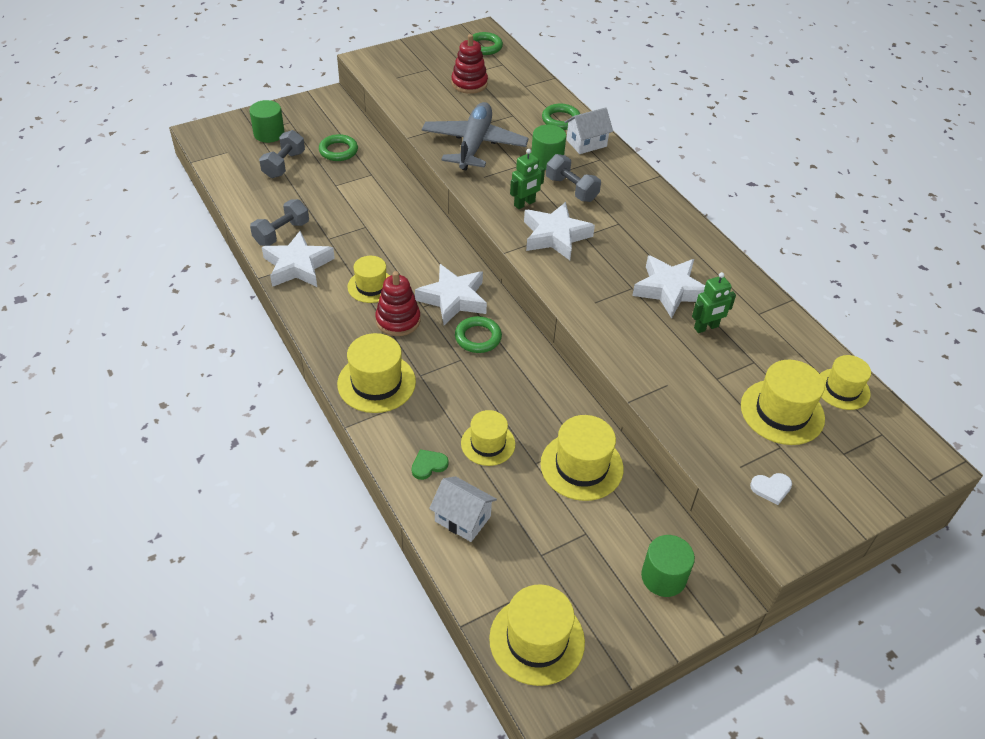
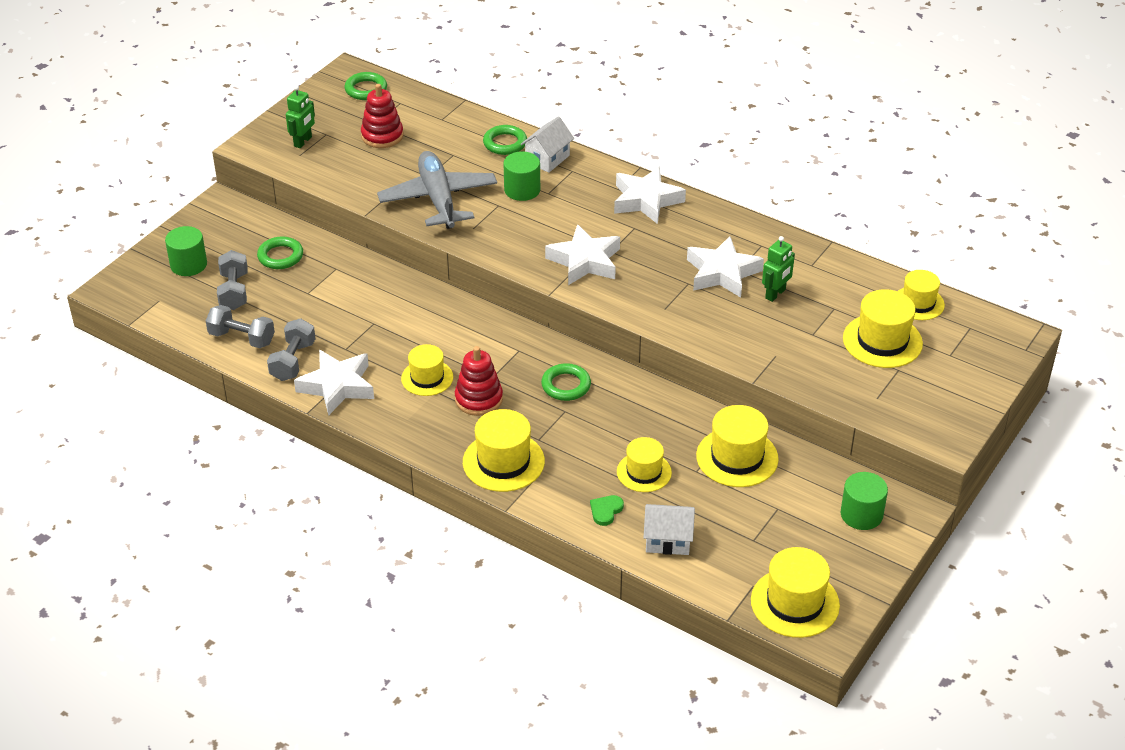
camera: 25 degrees left, 5 degrees down
white star [415,264,487,325] -> white star moved to [614,167,686,224]
green robot [510,149,545,209] -> green robot moved to [286,86,315,148]
grey dumbbell [546,154,601,202] -> grey dumbbell moved to [206,305,275,348]
white heart [750,473,792,505] -> none

